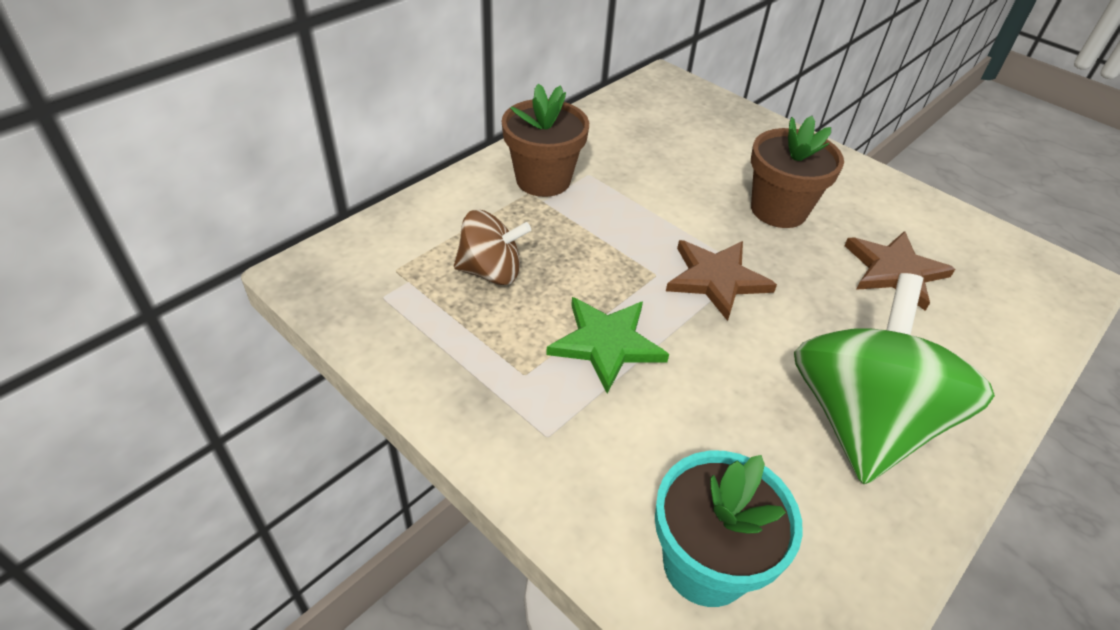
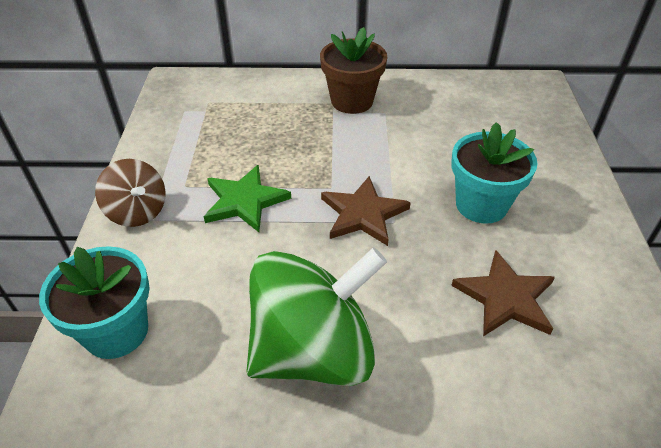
camera: 50 degrees right, 0 degrees up
brown spinning top [454,210,531,285] -> brown spinning top moved to [95,159,166,227]
brown flower pot [751,116,844,228] -> turquoise flower pot [451,122,537,224]

